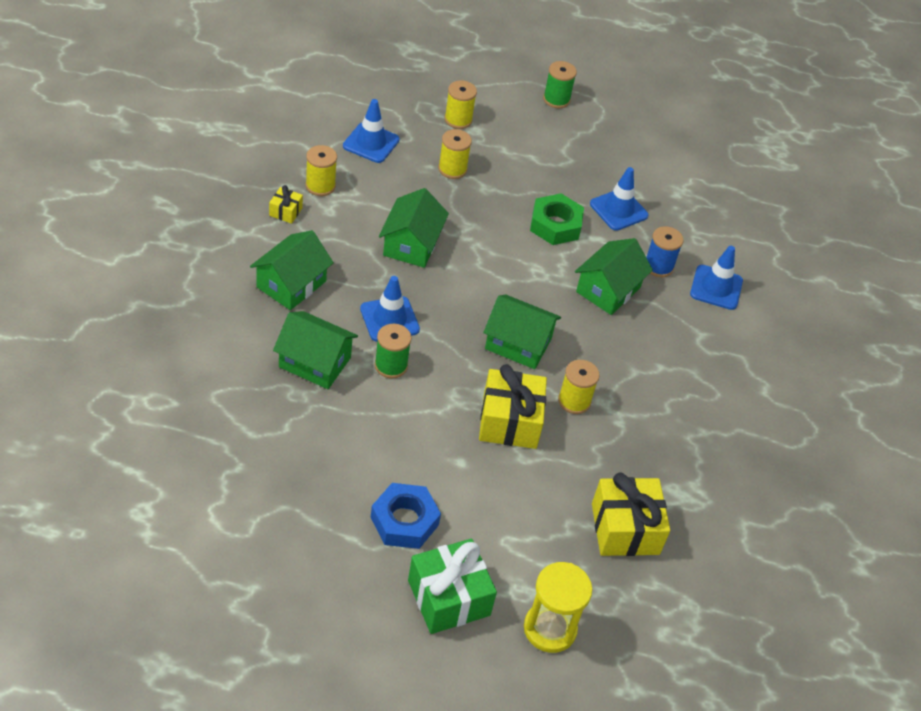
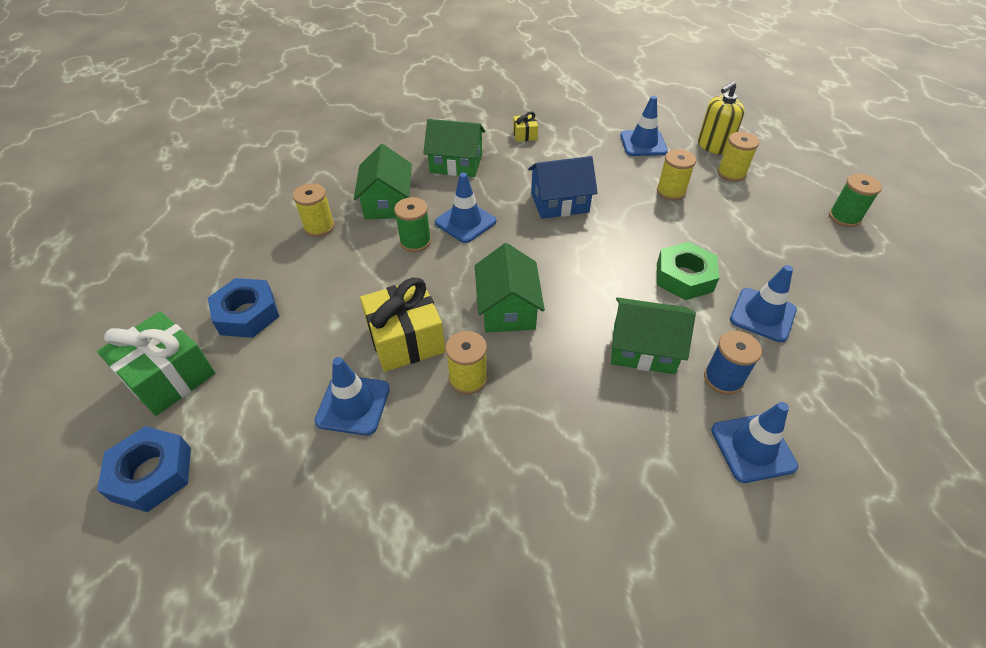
camera: 70 degrees right, 0 degrees up
yellow spool [306,145,337,196] -> yellow spool moved to [293,183,335,237]
green house [379,188,449,268] -> blue house [528,156,598,219]
yellow hourglass [524,562,592,653] -> blue nut [97,426,191,512]
yellow gift [592,473,670,556] -> none
none -> blue traffic cone [315,357,390,436]
none -> yellow soap dispenser [698,81,745,154]

